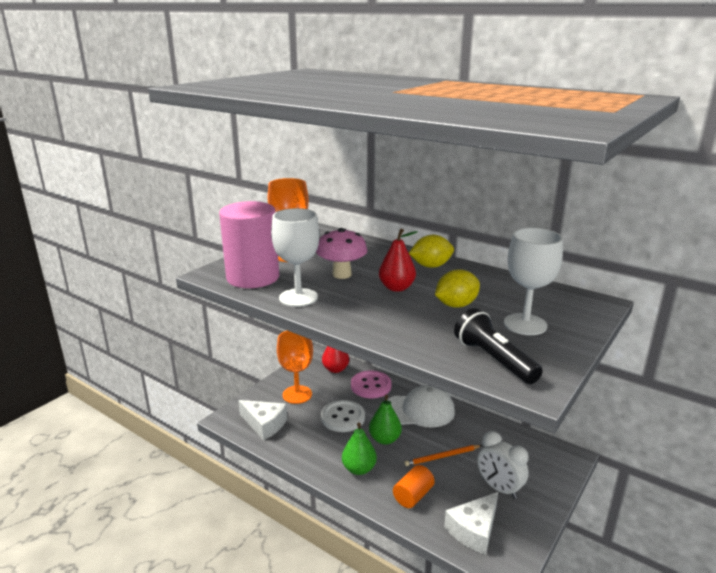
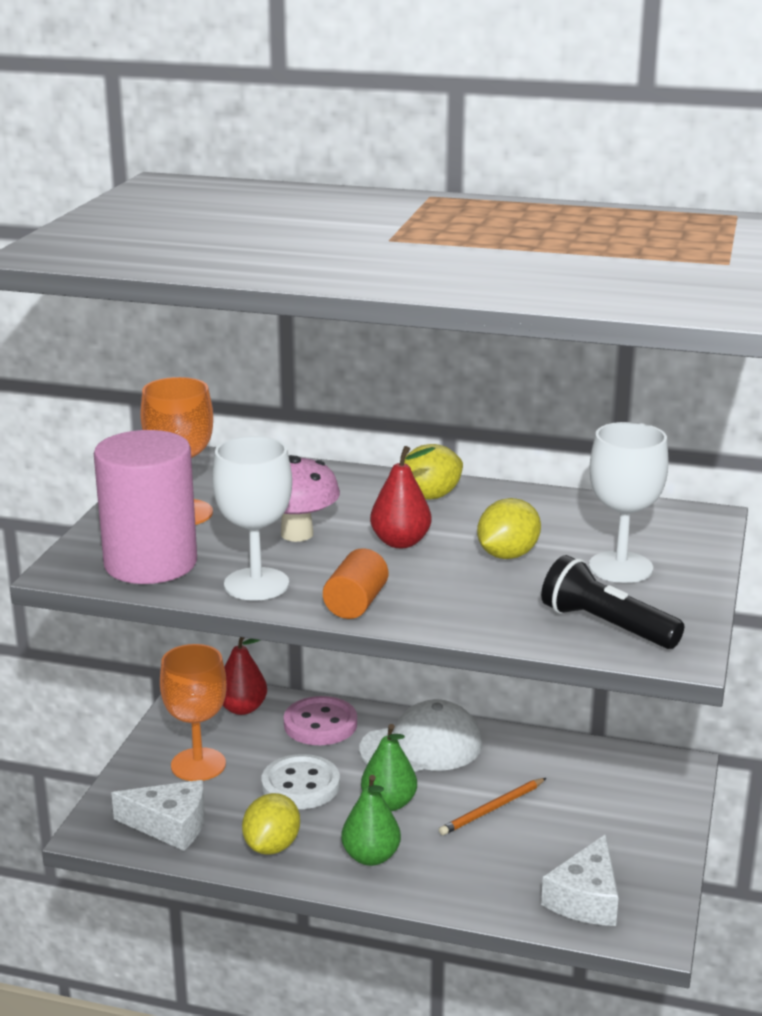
camera: 20 degrees left, 0 degrees up
orange cylinder [393,465,435,508] -> orange cylinder moved to [323,548,388,619]
white clock [477,431,529,499] -> none
none -> yellow lemon [242,793,300,855]

